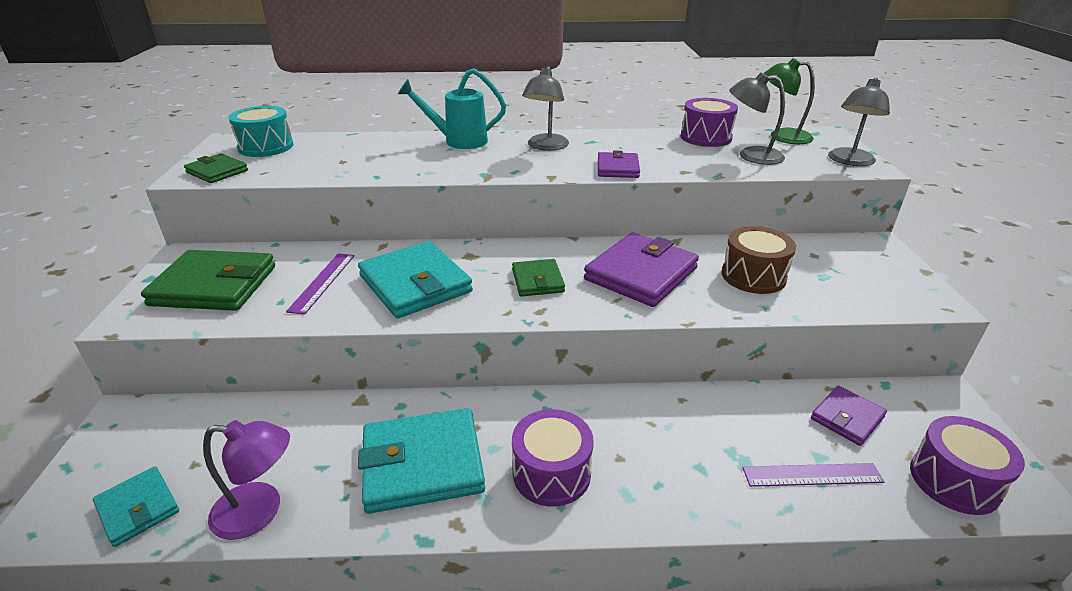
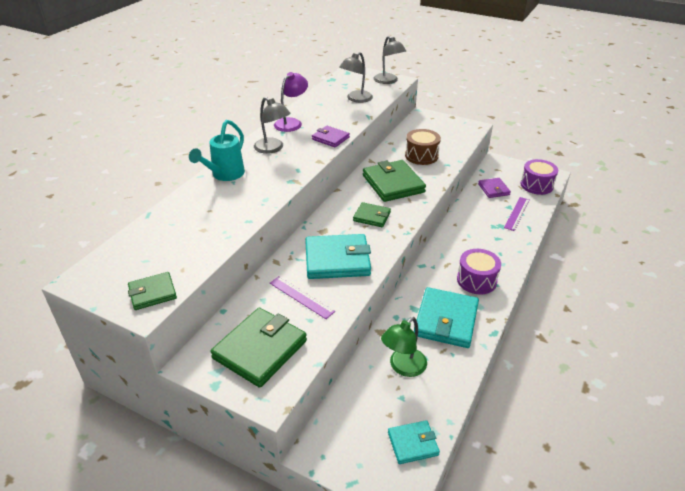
camera: 60 degrees left, 5 degrees up
purple lamp [203,420,290,540] -> purple lamp moved to [274,72,308,132]
turquoise drum [228,106,293,157] -> none
purple wallet [584,233,699,307] -> green wallet [363,160,426,202]
purple drum [681,98,738,147] -> none
green lamp [764,58,815,144] -> green lamp moved to [381,317,427,377]

